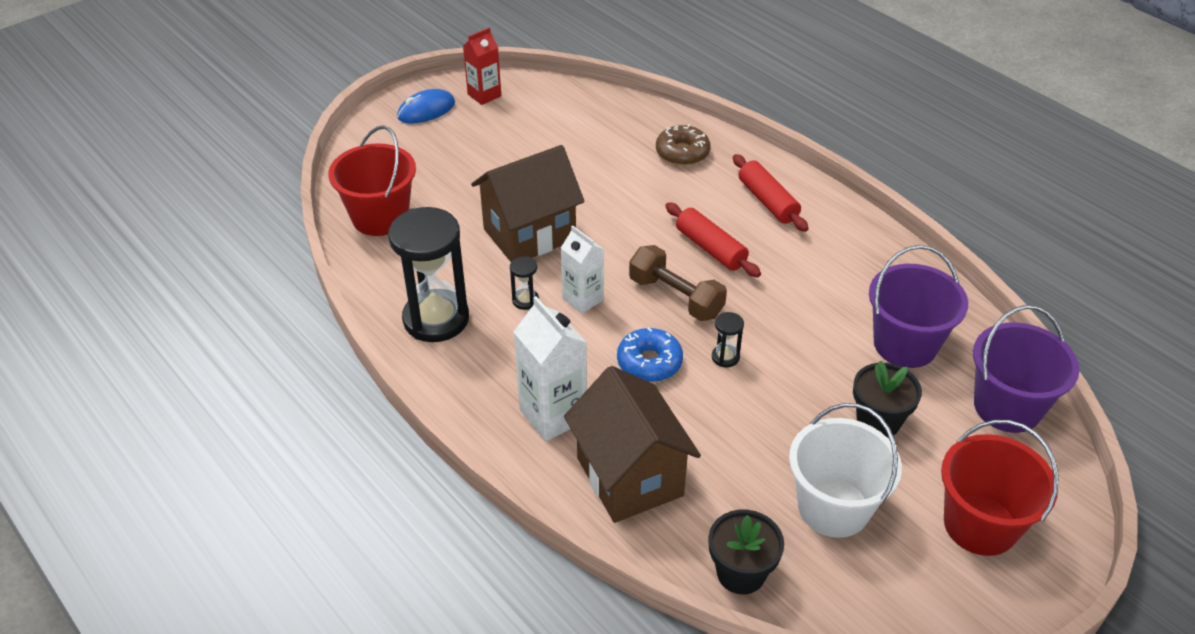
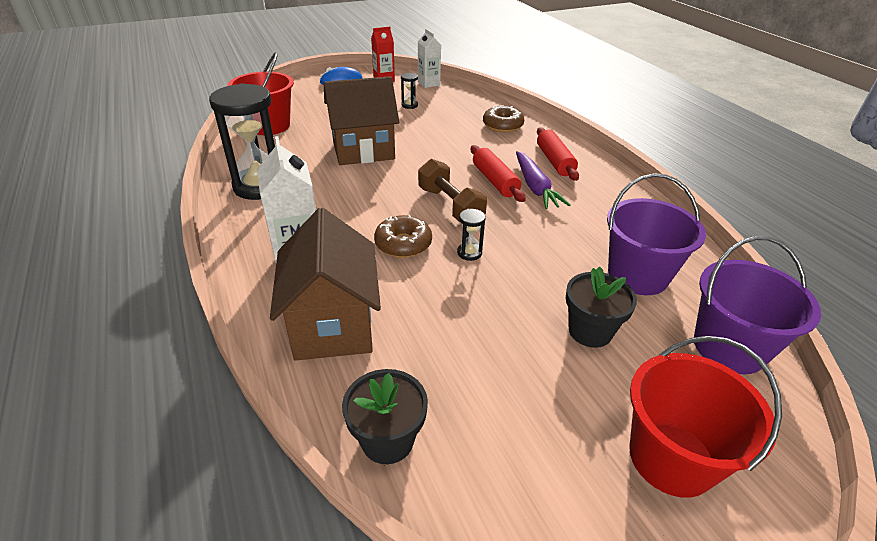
camera: 15 degrees right, 5 degrees down
black hourglass [510,256,539,310] -> black hourglass moved to [401,73,418,109]
white carton [561,225,604,314] -> white carton moved to [418,29,441,88]
blue donut [617,327,683,382] -> brown donut [374,215,432,258]
white bucket [789,403,902,538] -> none
none -> purple carrot [516,151,571,209]

